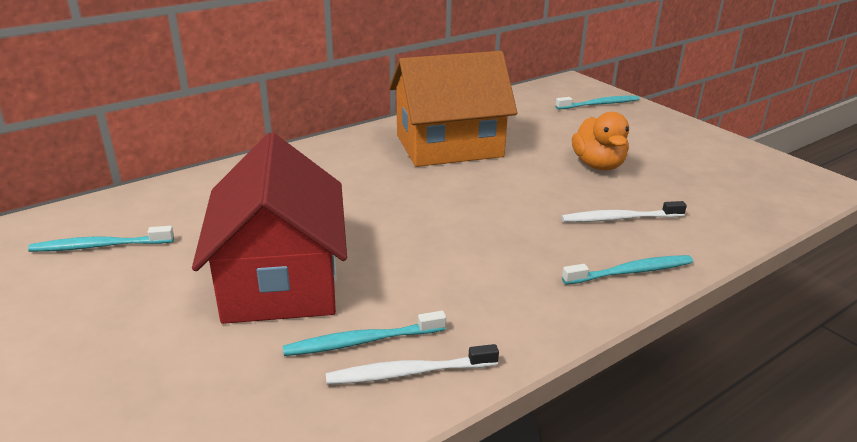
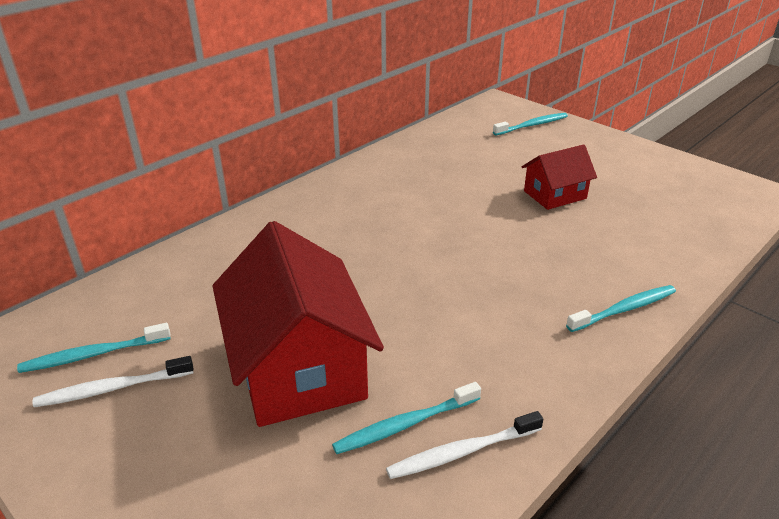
camera: 10 degrees left, 5 degrees up
orange house [389,51,517,167] -> none
white toothbrush [561,201,687,222] -> white toothbrush moved to [32,356,193,407]
orange duck [572,112,629,171] -> red house [522,144,597,210]

